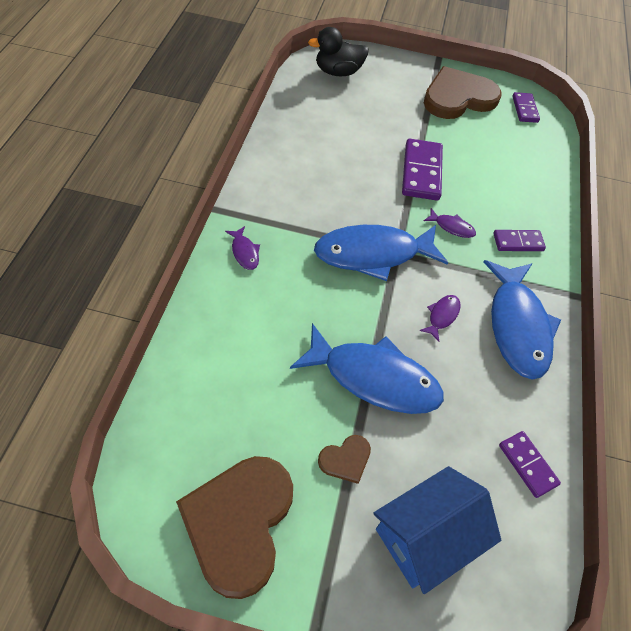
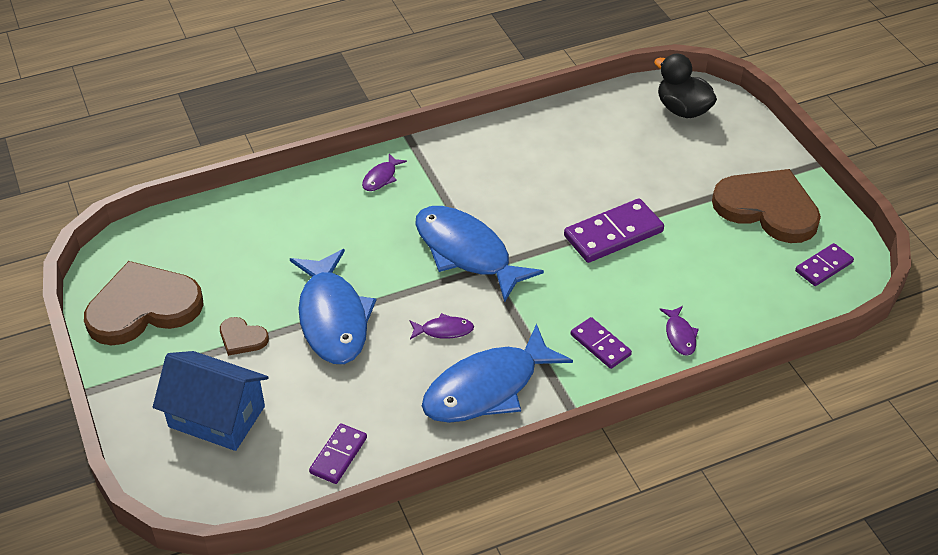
camera: 60 degrees right, 10 degrees down
purple fish [424,208,476,238] -> purple fish moved to [659,306,699,356]

